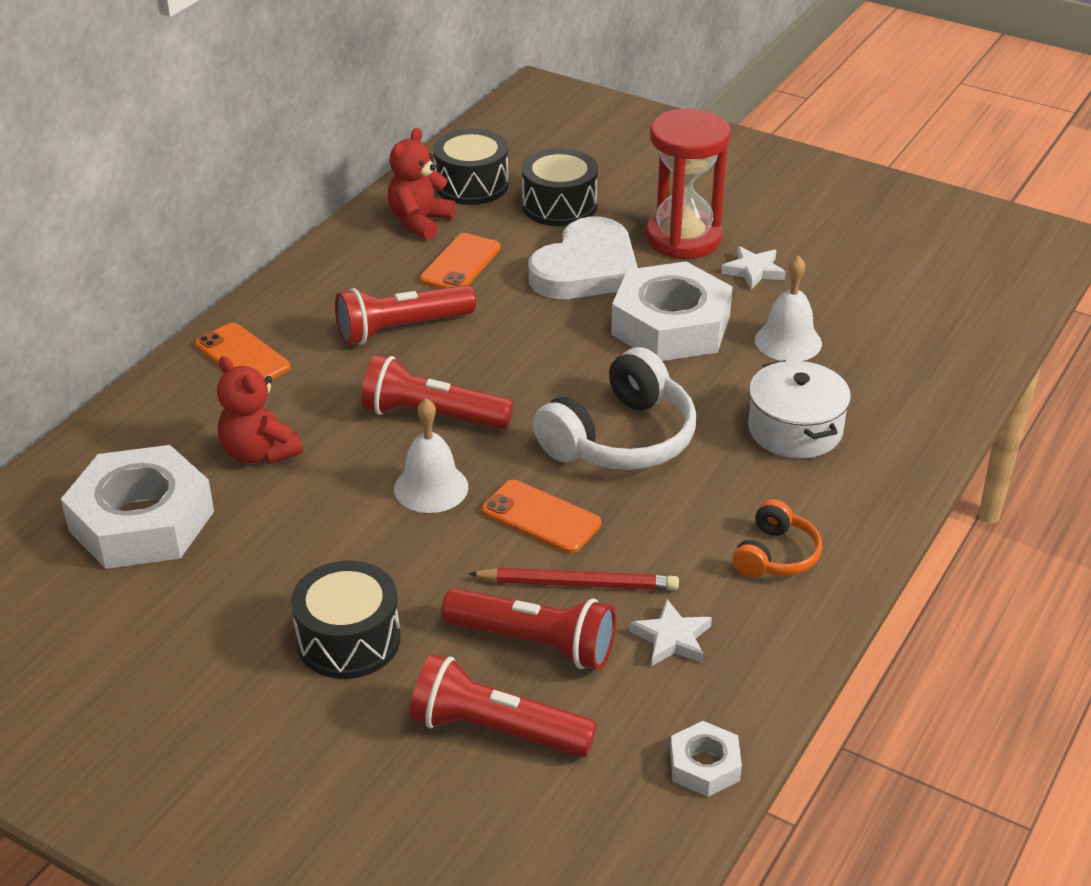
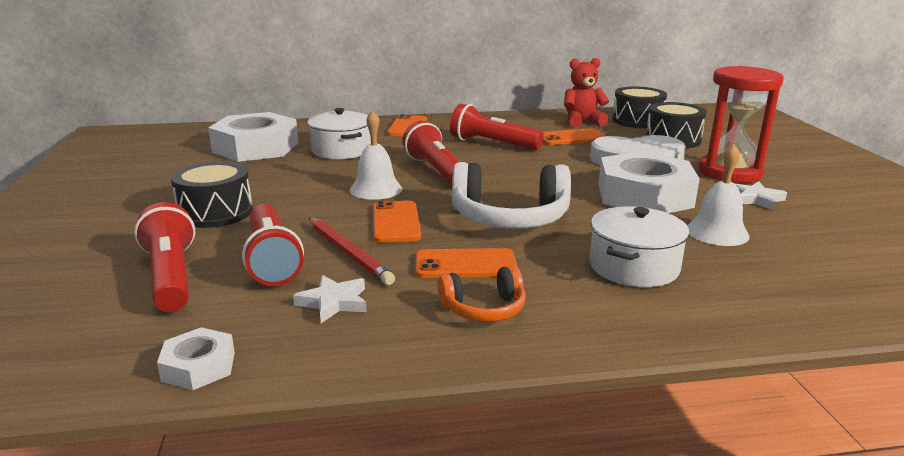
camera: 50 degrees right, 15 degrees down
red teddy bear [217,356,303,464] -> white pot [307,108,371,159]
none -> orange phone [416,248,517,278]

